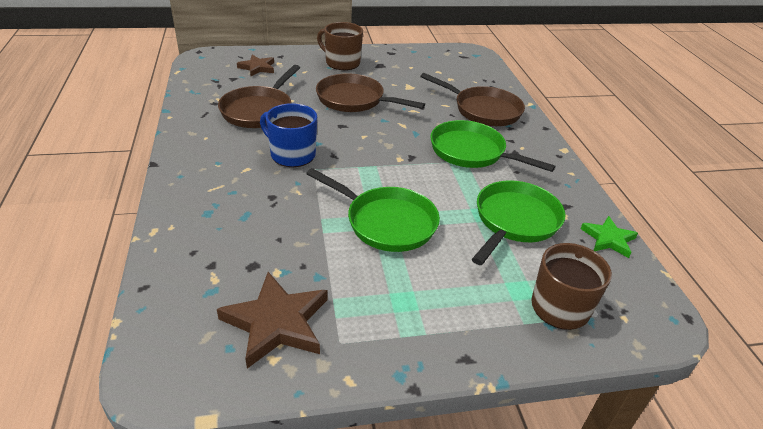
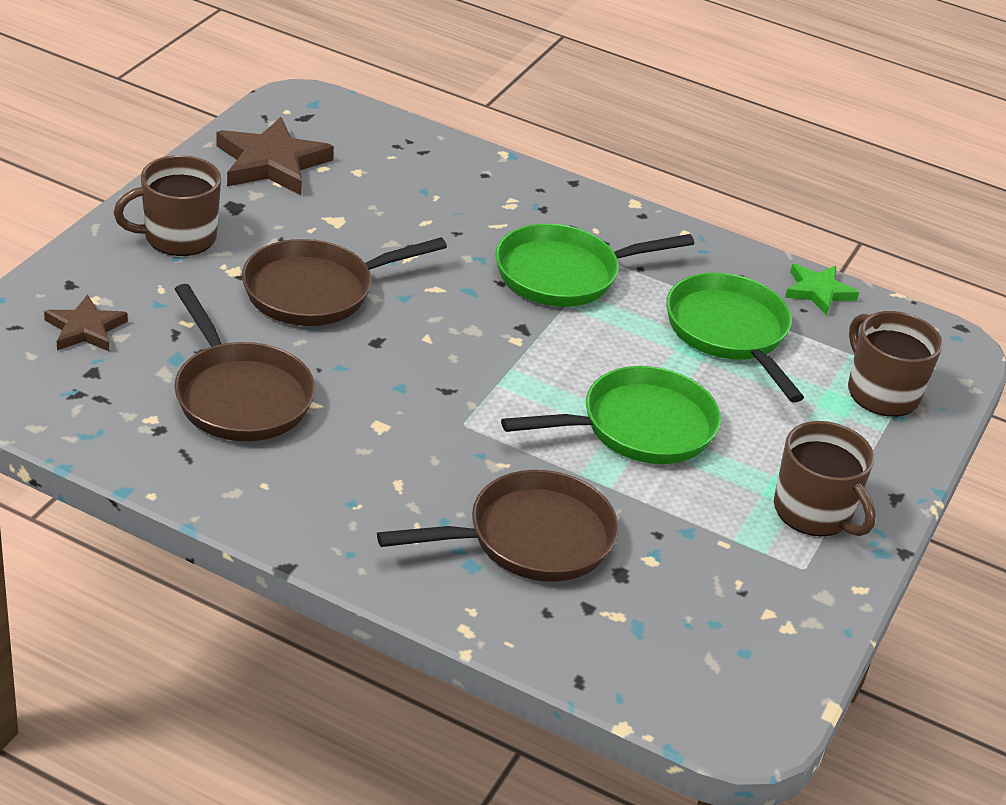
camera: 55 degrees left, 0 degrees up
brown star [217,272,327,369] -> brown star moved to [216,117,334,195]
blue mug [260,103,317,167] -> none
brown pan [420,73,525,126] -> brown pan moved to [377,470,619,582]
none -> brown mug [774,421,876,536]

